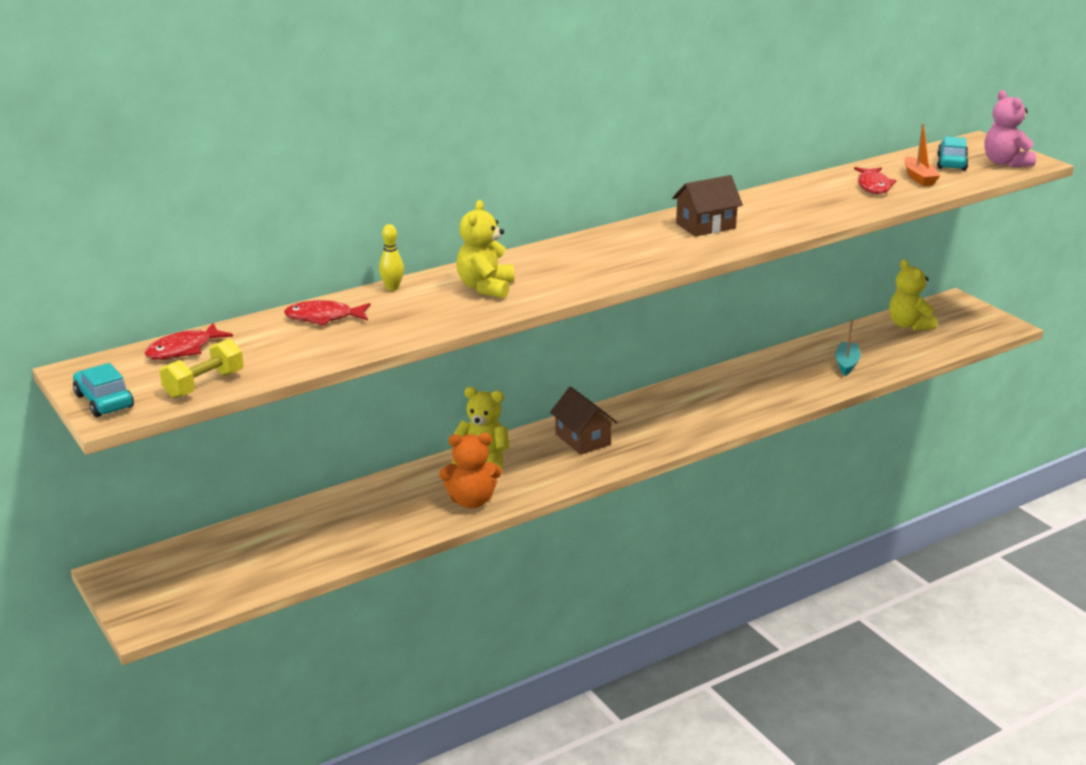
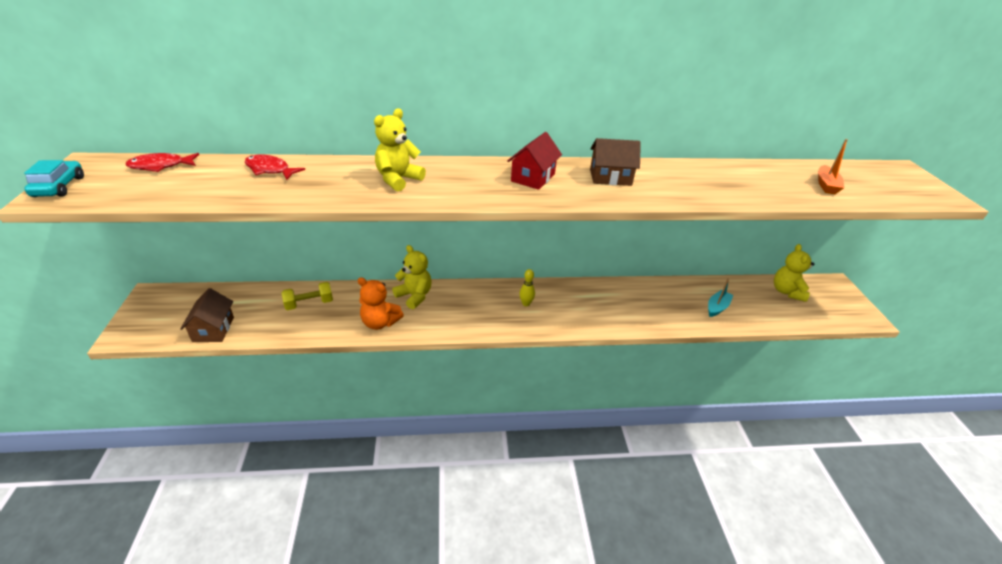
camera: 25 degrees right, 10 degrees up
yellow dumbbell [160,339,244,398] -> yellow dumbbell moved to [282,282,333,310]
yellow bowling pin [379,224,404,291] -> yellow bowling pin moved to [519,269,535,306]
brown house [550,387,617,455] -> brown house moved to [180,288,234,342]
red fish [854,167,897,194] -> none
turquoise car [937,136,969,171] -> none
pink teddy bear [984,90,1036,167] -> none
none -> red house [507,132,562,190]

